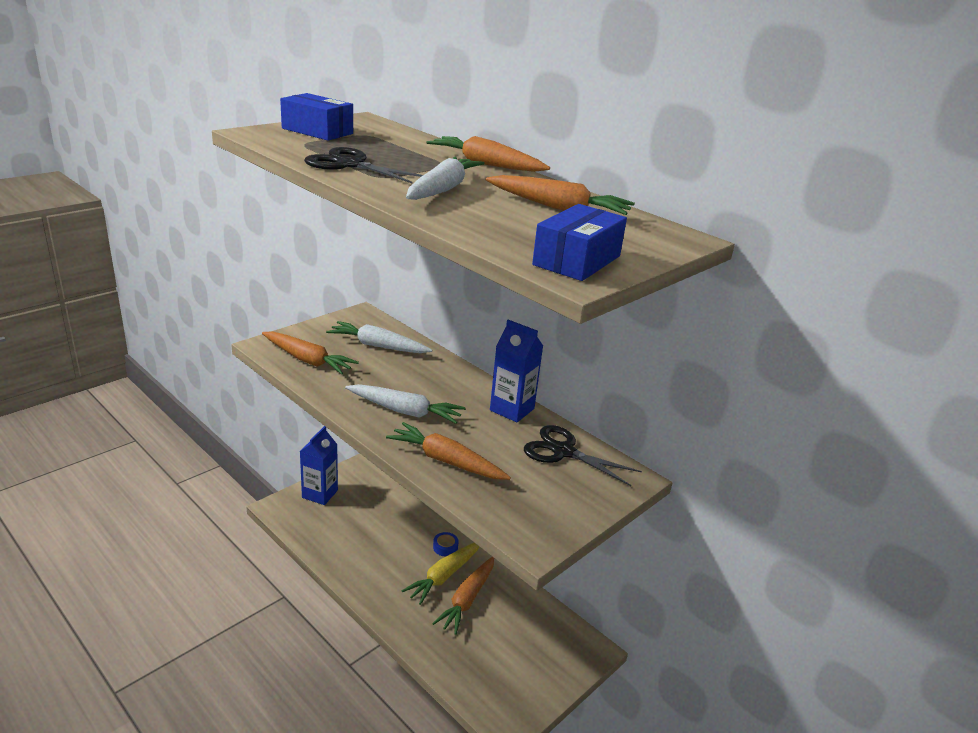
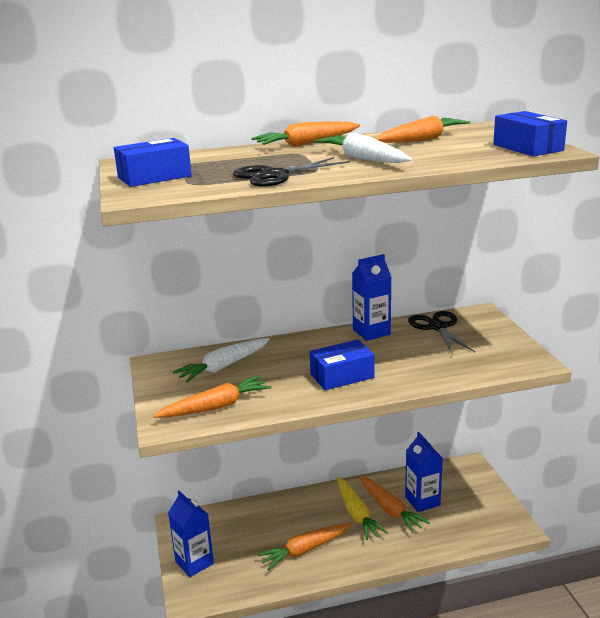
camera: 55 degrees left, 5 degrees down
white carrot [345,384,466,424] -> blue box [310,340,375,390]
orange carrot [386,422,511,480] -> orange carrot moved to [257,523,352,570]
blue tape [433,532,459,557] -> none
black scissors [524,425,642,486] -> black scissors turned 105 degrees clockwise [408,311,475,355]
none -> blue carton [405,432,443,512]

